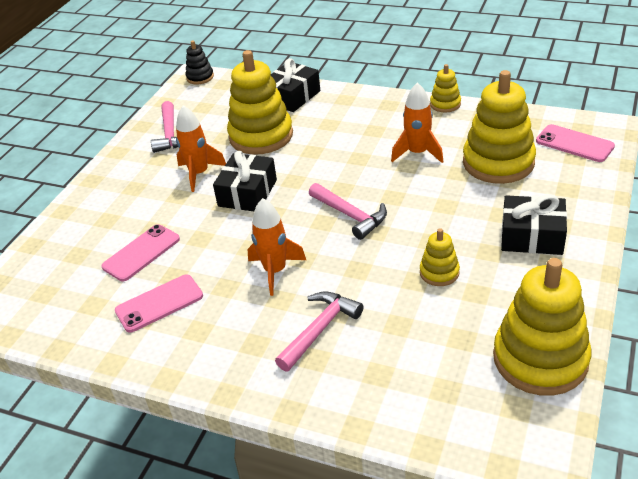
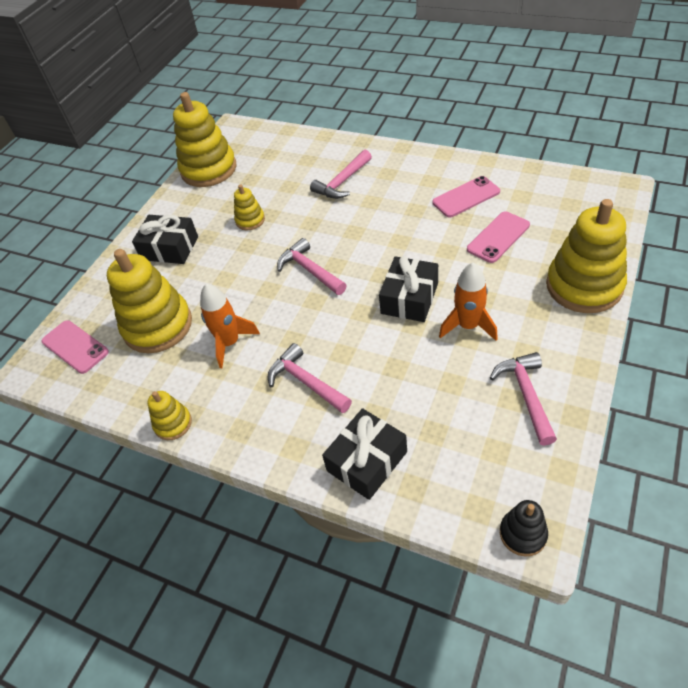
camera: 175 degrees left, 10 degrees up
yellow stacking toy [227,50,293,155] -> yellow stacking toy moved to [546,199,627,313]
orange rocket [247,198,306,296] -> none
none -> pink hammer [268,343,352,413]

